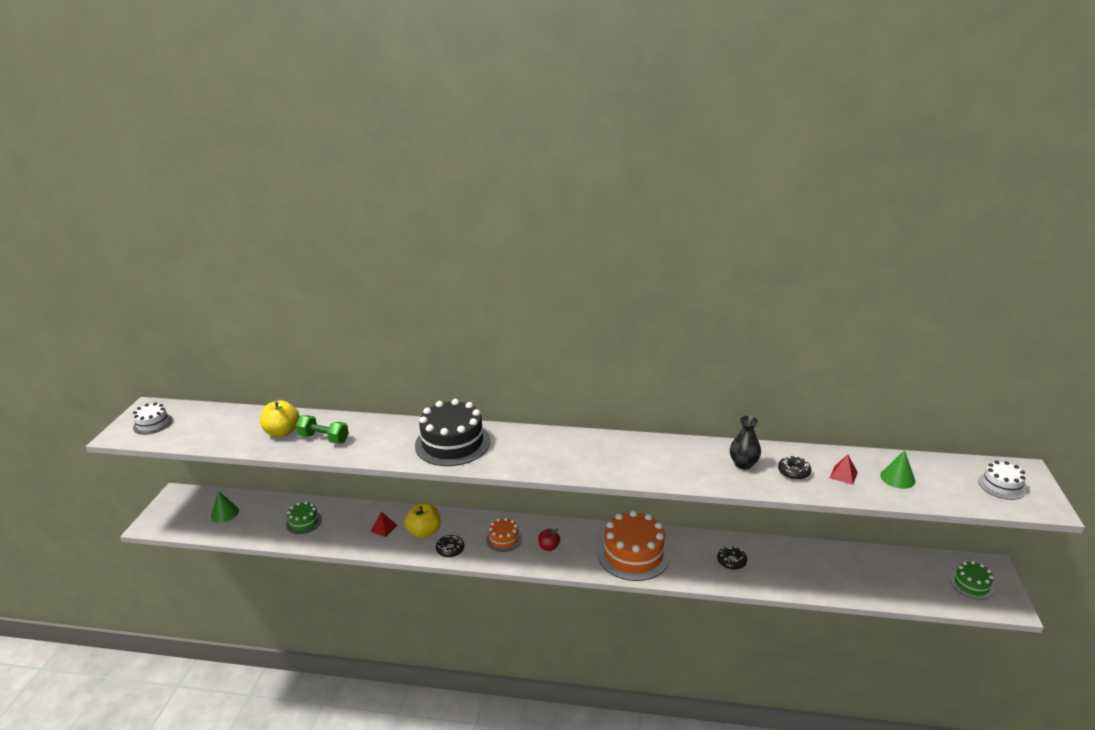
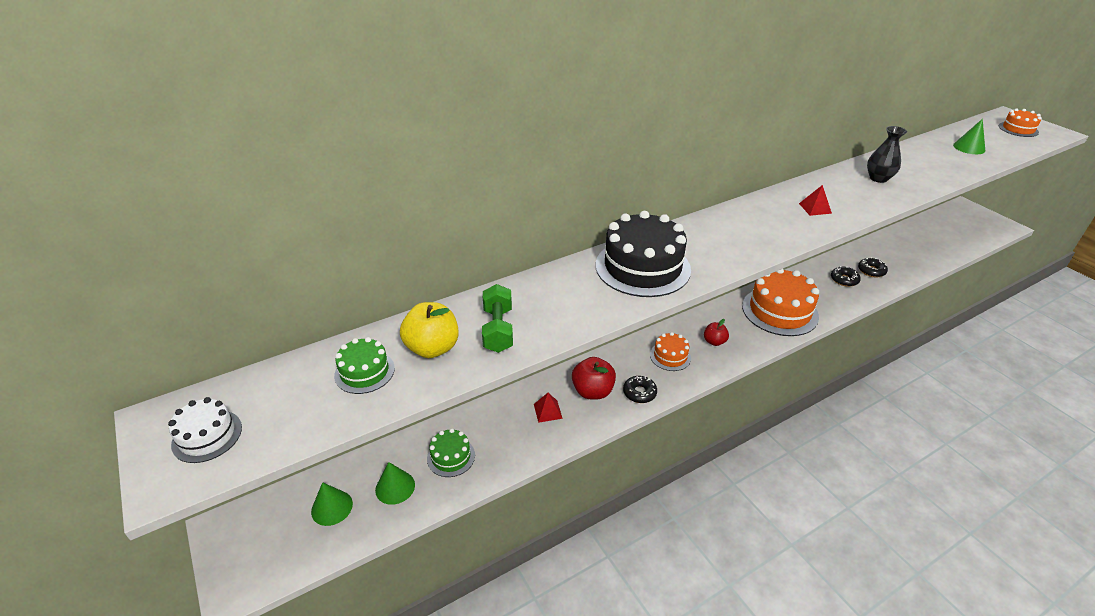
camera: 40 degrees left, 10 degrees up
green dumbbell [295,415,349,444] -> green dumbbell turned 75 degrees counterclockwise [482,284,513,353]
yellow apple [404,503,441,538] -> red apple [572,357,616,400]
black donut [778,456,812,480] -> black donut moved to [858,257,888,277]
red pyramid [830,455,858,485] -> red pyramid moved to [799,185,832,216]
green cake [950,561,994,600] -> green cake moved to [334,337,395,394]
white cake [978,461,1026,500] -> orange cake [999,108,1042,137]
none -> green cone [375,462,415,505]

